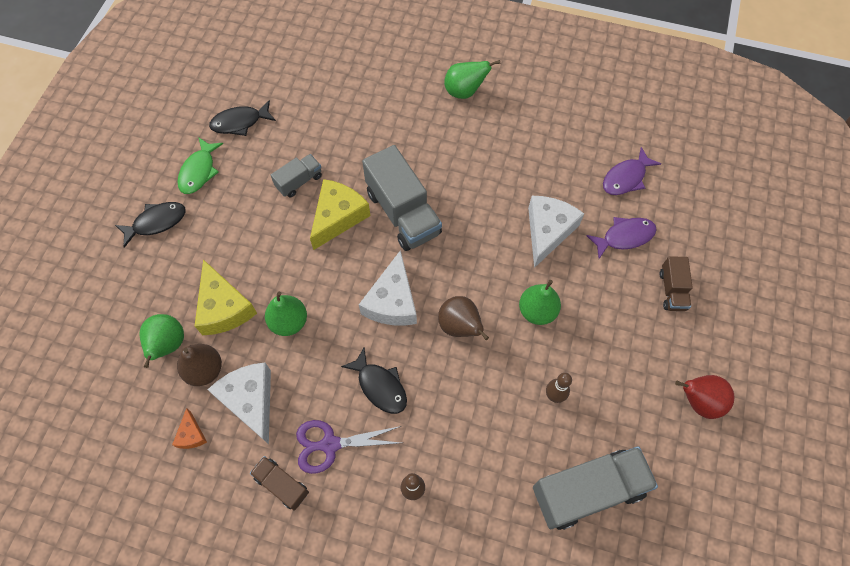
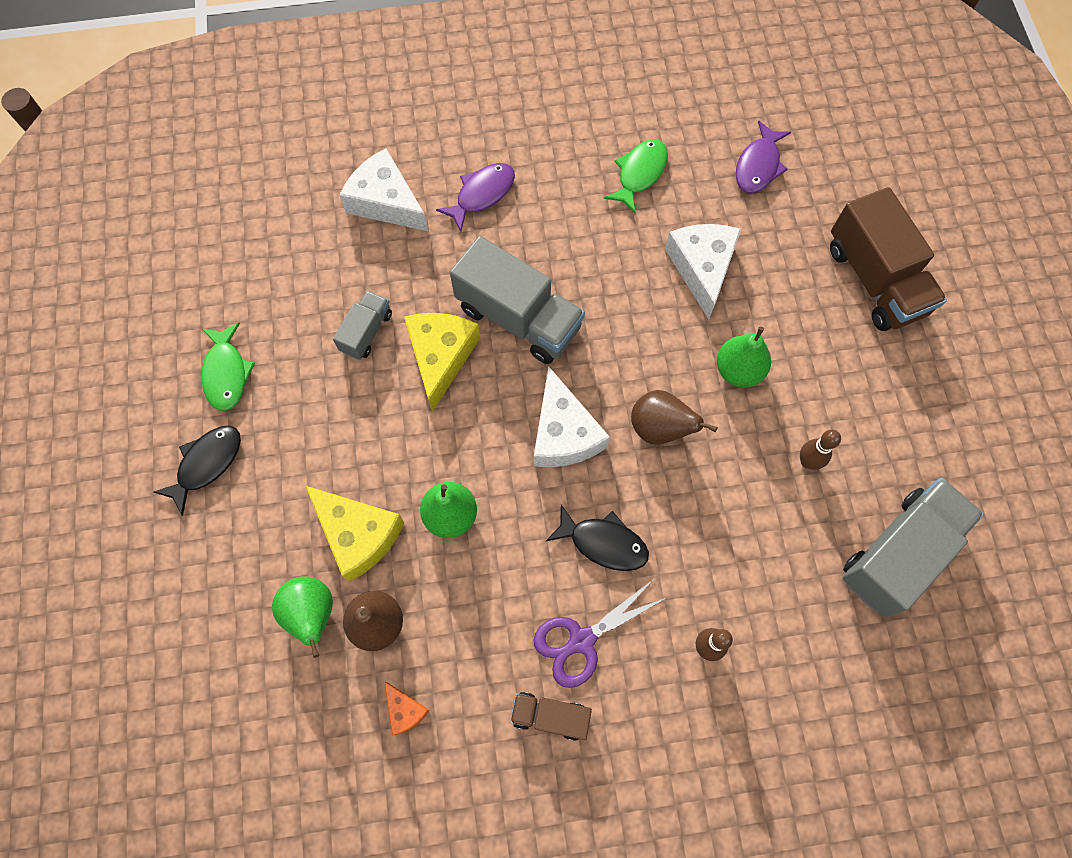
camera: 25 degrees left, 5 degrees up
white cheese [208,363,271,444] -> white cheese moved to [340,148,428,231]
black fish [209,100,276,136] -> none
green pear [444,60,500,99] -> none
purple fish [586,217,657,259] -> purple fish moved to [436,163,515,232]
brown truck [660,256,693,311] -> brown truck [830,187,947,331], size x1.93
red pear [675,375,734,419] -> none
none -> green fish [604,139,668,213]

